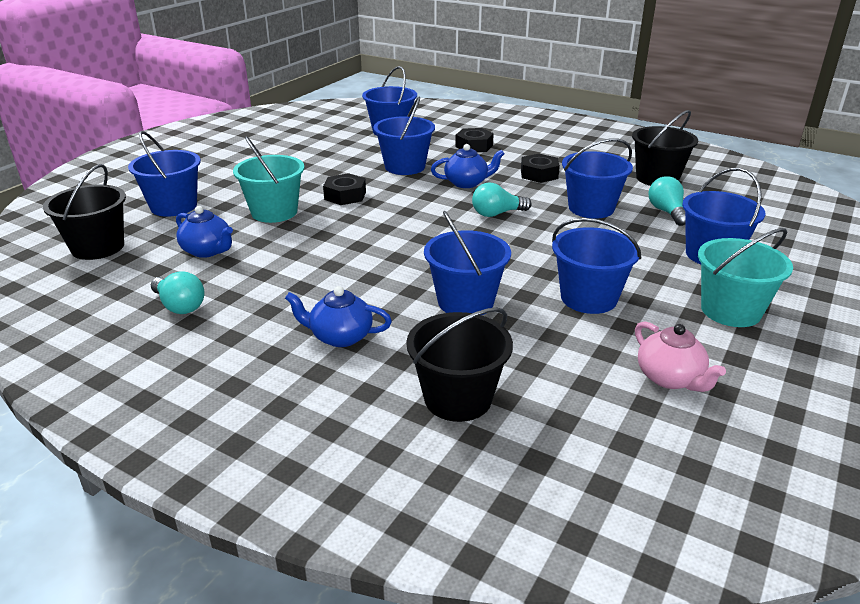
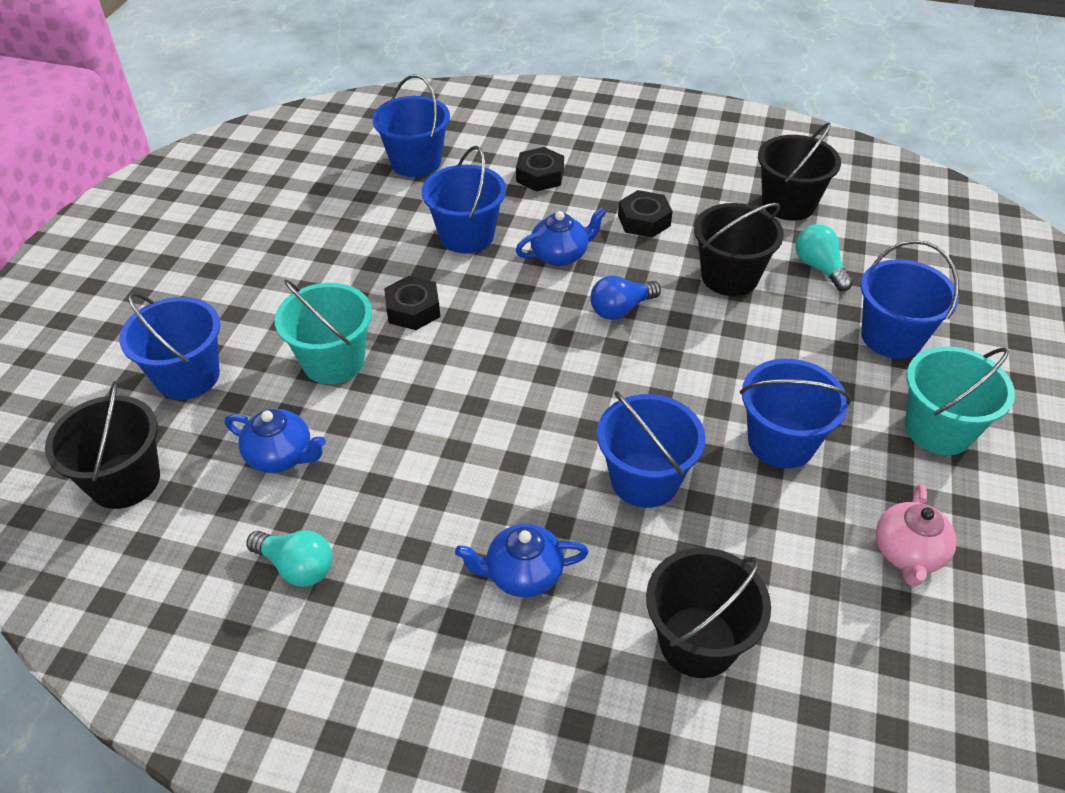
camera: 15 degrees left, 15 degrees up
turquoise light bulb [472,182,532,217] -> blue light bulb [590,276,661,320]
blue bucket [562,138,633,219] -> black bucket [694,203,784,296]
pink teapot [635,321,726,392] -> pink teapot turned 60 degrees clockwise [876,484,957,587]

